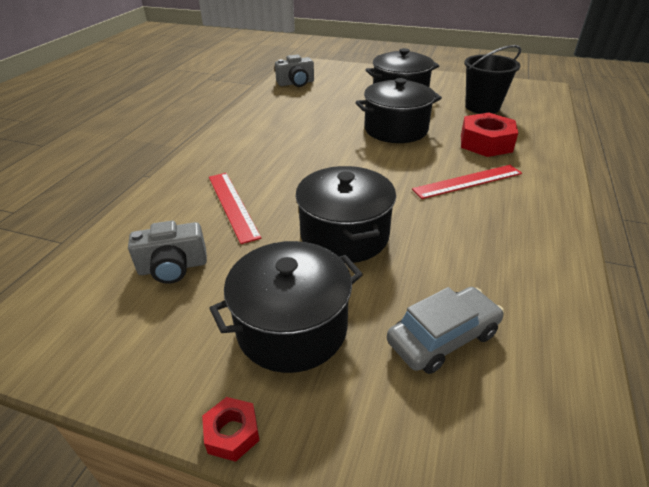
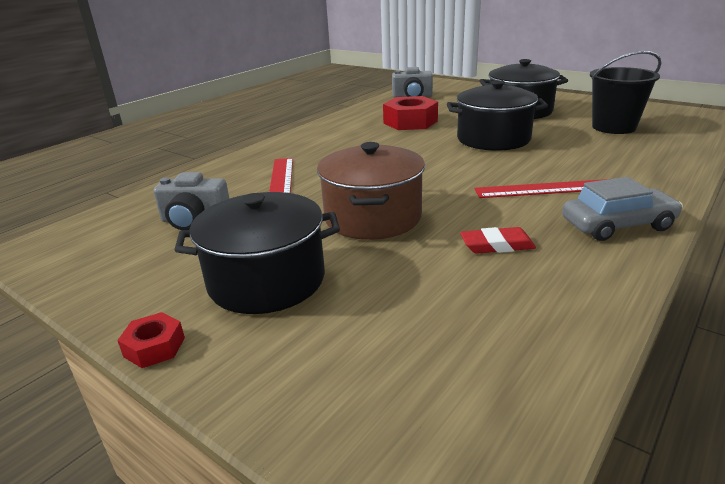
camera: 20 degrees right, 10 degrees down
black pot [295,166,396,263] -> brown pot [317,142,425,240]
grey car [387,287,504,374] -> grey car moved to [562,177,683,241]
red nut [461,113,518,157] -> red nut moved to [383,96,438,130]
none -> red eraser [460,227,536,254]

